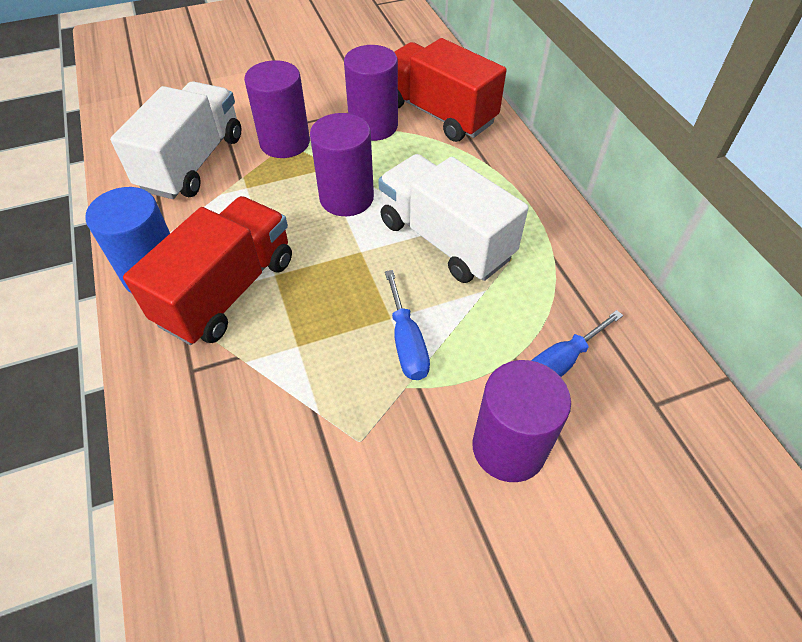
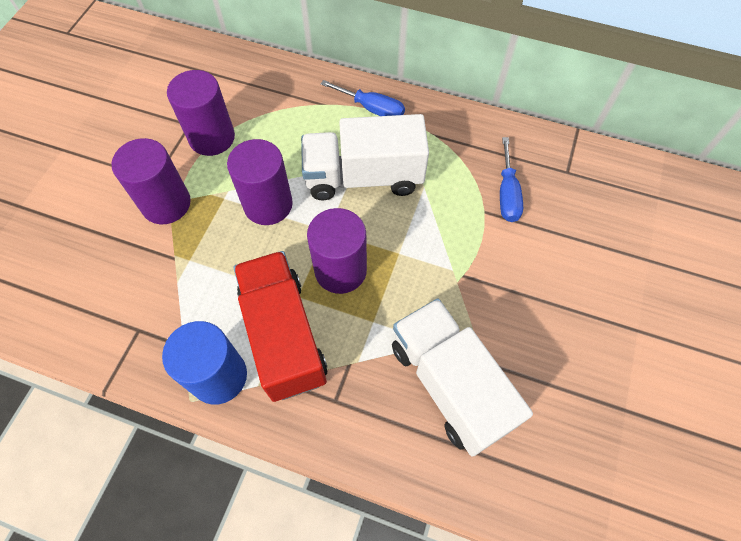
camera: 50 degrees left, 10 degrees up
white truck [110,81,241,199] -> white truck moved to [392,298,533,457]
blue screwdriver [385,270,430,380] -> blue screwdriver moved to [321,80,405,116]
red truck [394,38,506,142] -> none
purple cylinder [472,360,571,482] -> purple cylinder moved to [307,208,367,294]

